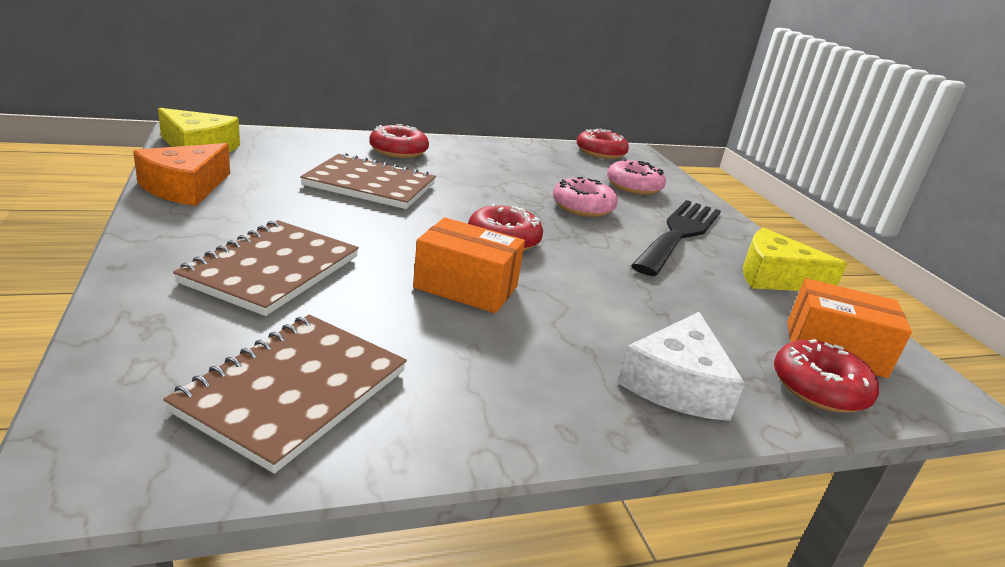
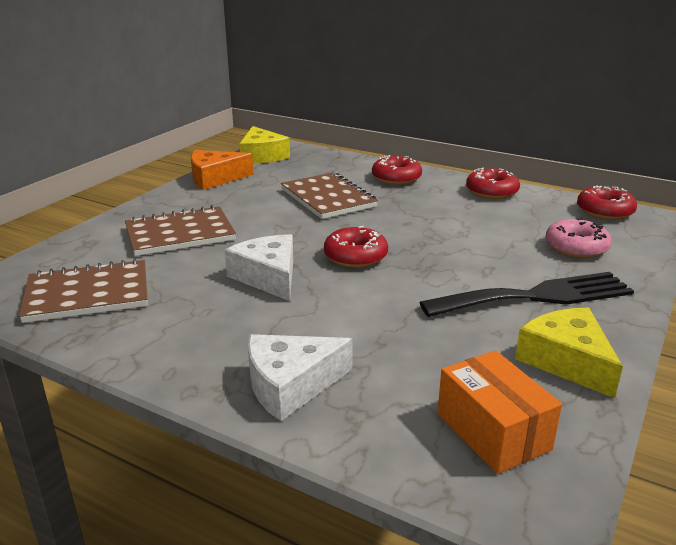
camera: 50 degrees right, 0 degrees up
orange box [413,217,525,313] -> white cheese [224,234,293,301]
pink donut [553,177,618,217] -> none
red donut [774,339,879,413] -> red donut moved to [466,168,520,199]

